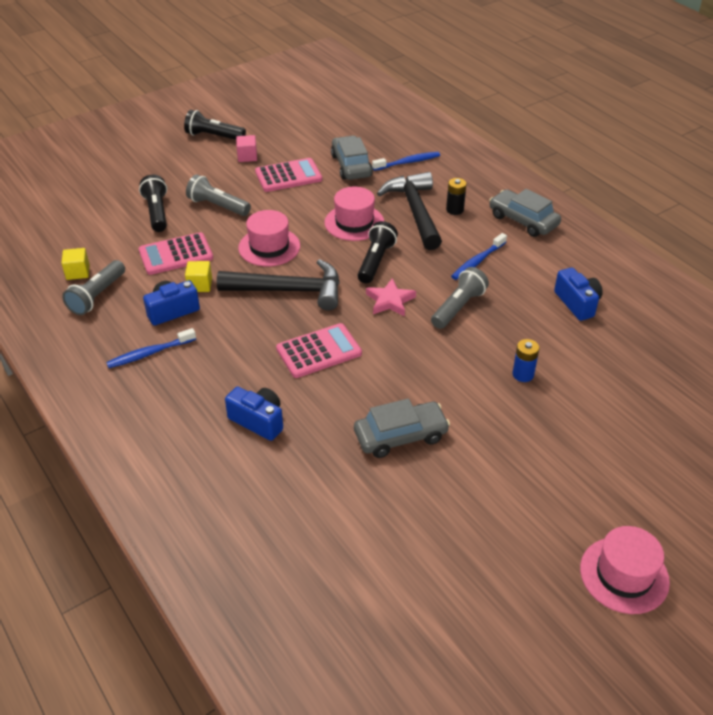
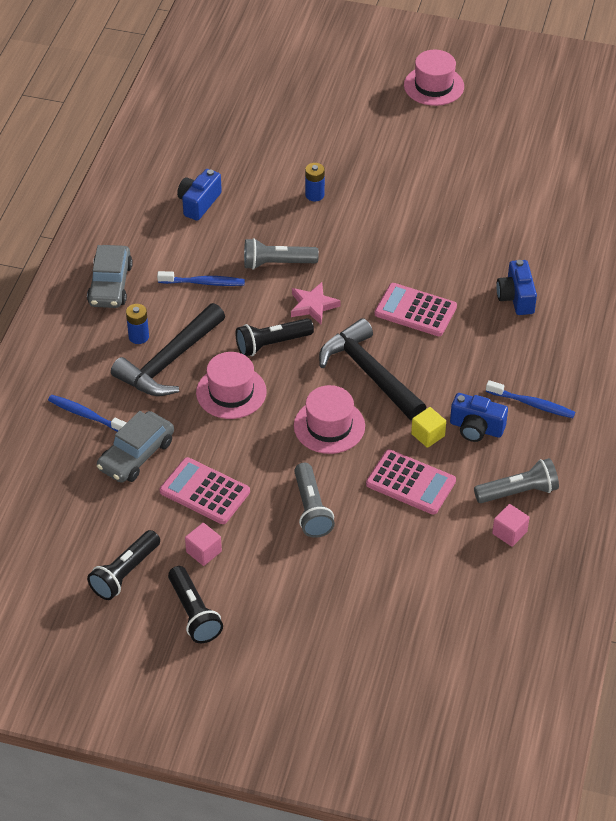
camera: 130 degrees left, 5 degrees up
yellow cube [61,248,90,280] -> pink cube [492,504,529,547]
black flashlight [139,175,167,232] -> black flashlight moved to [87,530,160,600]
grey car [354,399,450,458] -> none
black battery [446,178,467,215] -> blue battery [126,304,149,344]

